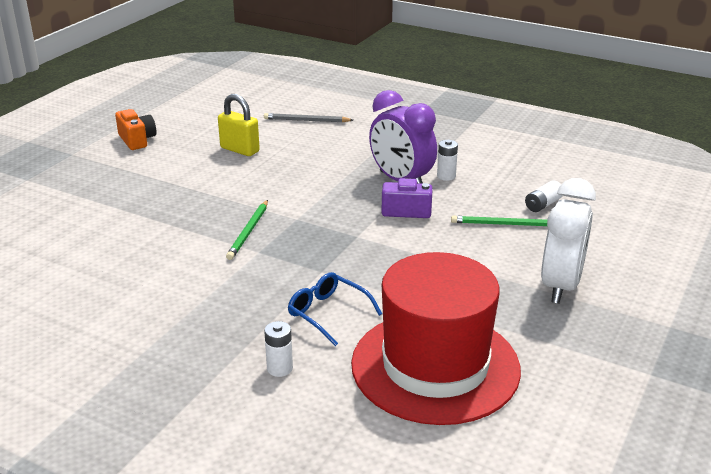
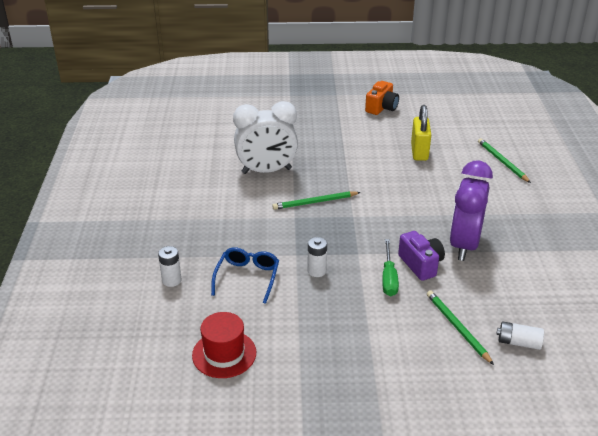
camera: 60 degrees right, 5 degrees up
grey pencil [264,113,353,122] -> green pencil [478,138,531,183]
red hat [351,252,521,425] -> red hat [192,312,256,378], size x0.46
white battery [437,140,458,181] -> white battery moved to [308,237,327,277]
white clock [541,178,596,304] -> white clock moved to [233,101,298,174]
none -> green screwdriver [382,239,399,296]

